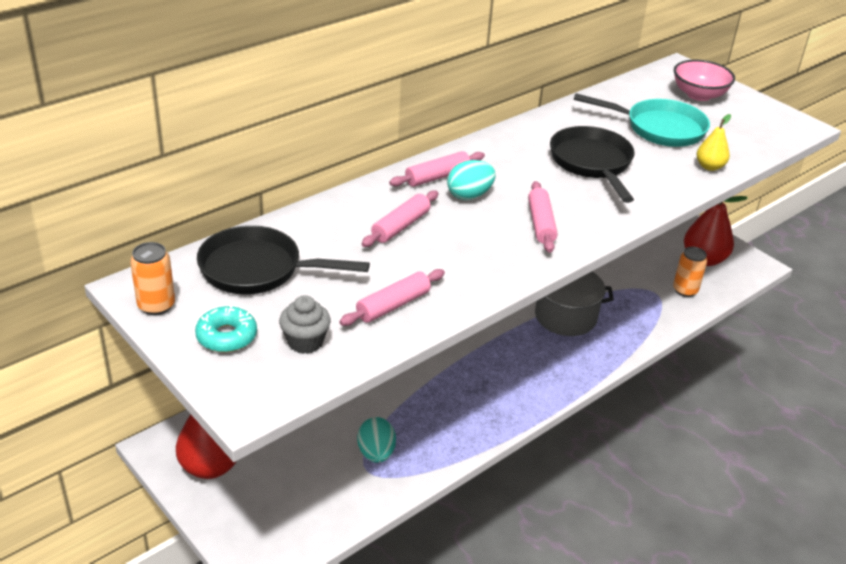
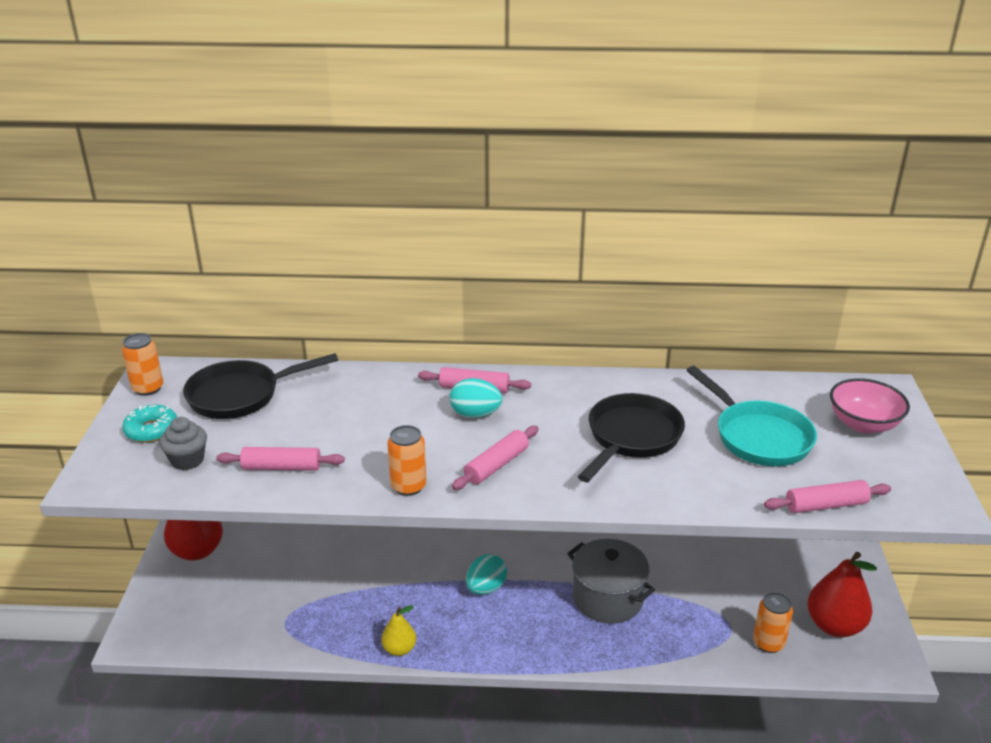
camera: 45 degrees right, 5 degrees down
black pan [197,225,370,295] -> black pan turned 75 degrees counterclockwise [183,353,338,419]
turquoise egg [357,417,396,463] -> turquoise egg moved to [466,554,507,595]
pink rolling pin [361,190,439,247] -> pink rolling pin moved to [764,480,891,513]
yellow pear [697,114,731,171] -> yellow pear moved to [381,605,416,656]
none -> orange can [387,425,426,496]

